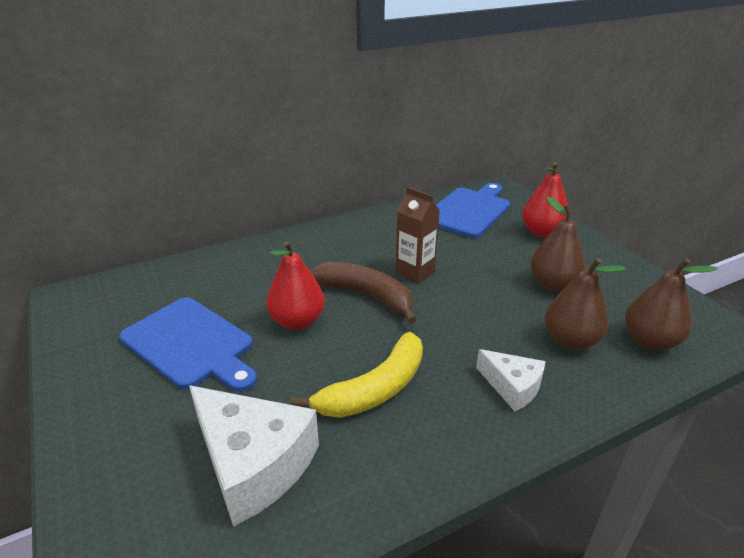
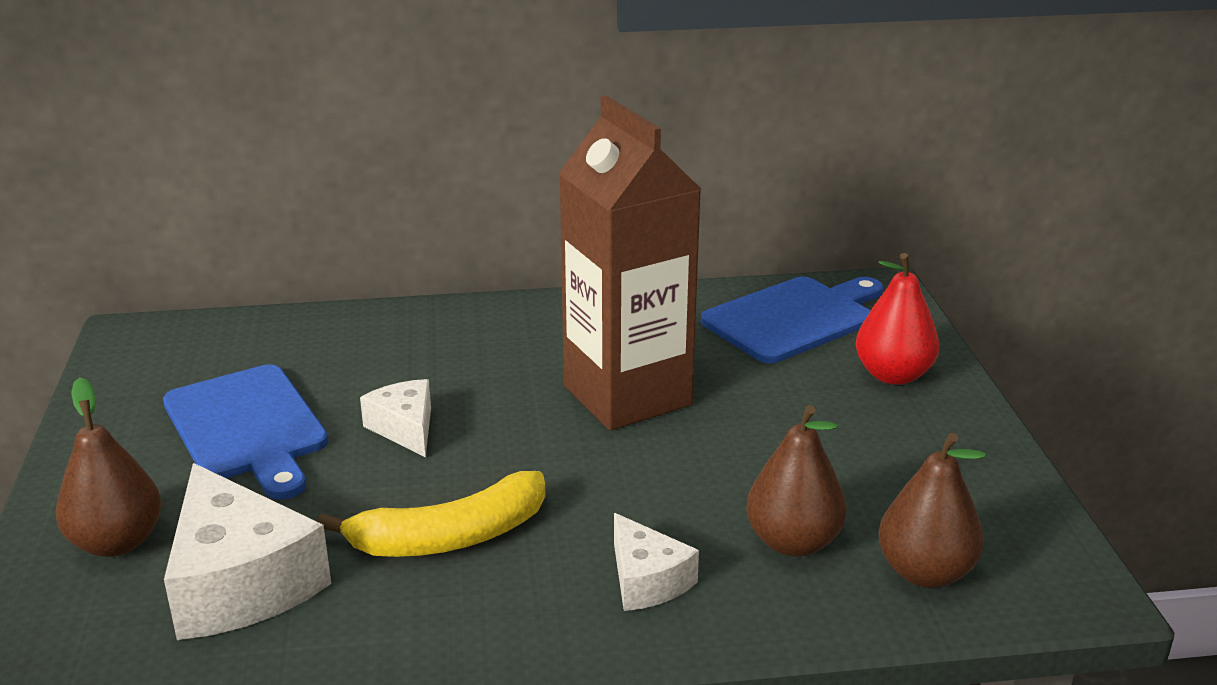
camera: 20 degrees right, 5 degrees down
red pear [266,241,325,330] -> white cheese [360,379,431,457]
brown banana [310,262,416,324] -> none
brown carton [396,187,440,283] -> brown carton [559,96,701,430], size x2.02
brown pear [531,196,586,291] -> brown pear moved to [56,377,162,557]

